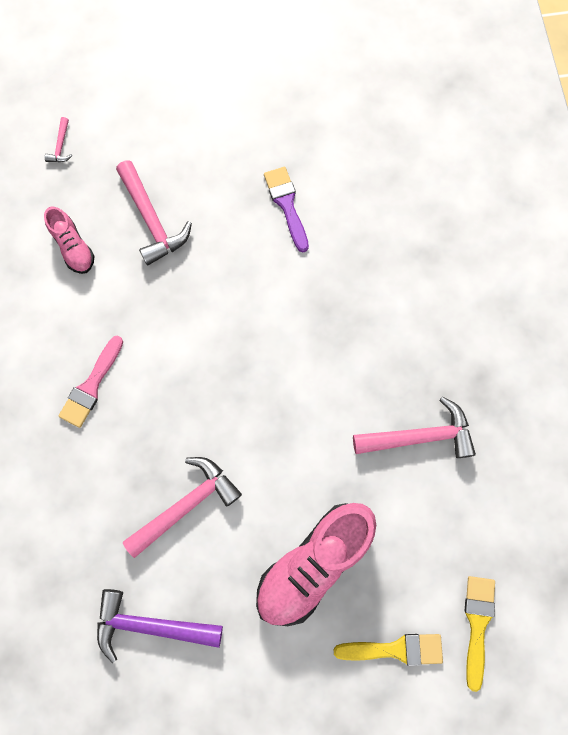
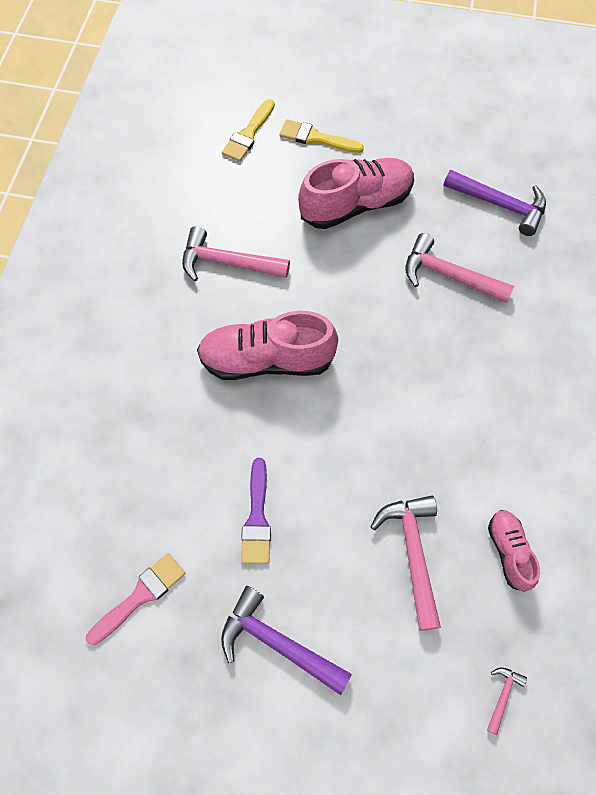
camera: 160 degrees left, 10 degrees down
pink brush [58,335,123,428] -> pink brush moved to [86,553,185,645]
pink hammer [123,457,242,558] -> pink hammer turned 45 degrees clockwise [405,233,514,303]
none -> pink shoe [197,311,338,380]
none -> purple hammer [221,586,352,695]

